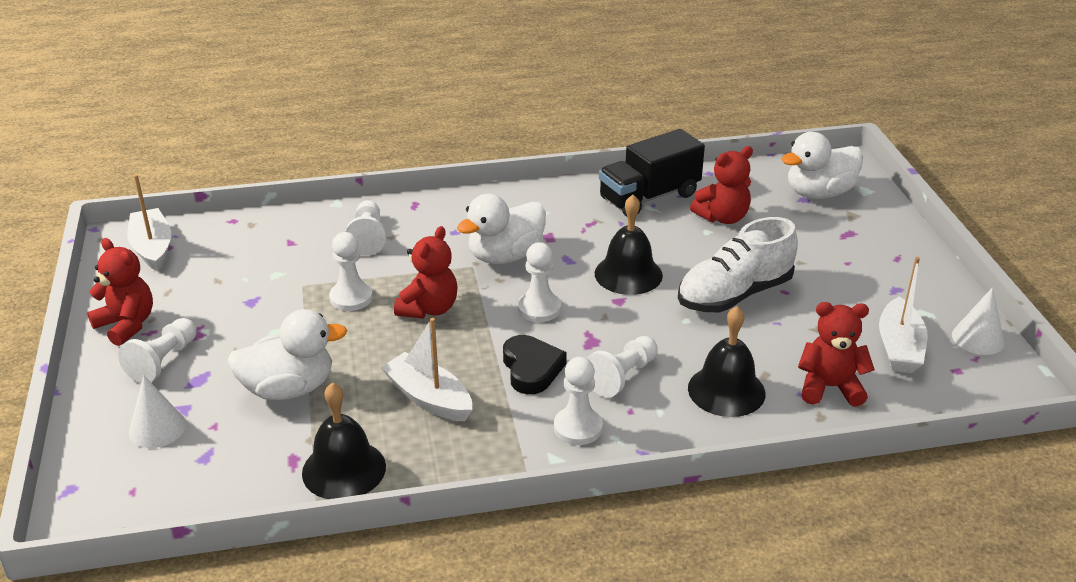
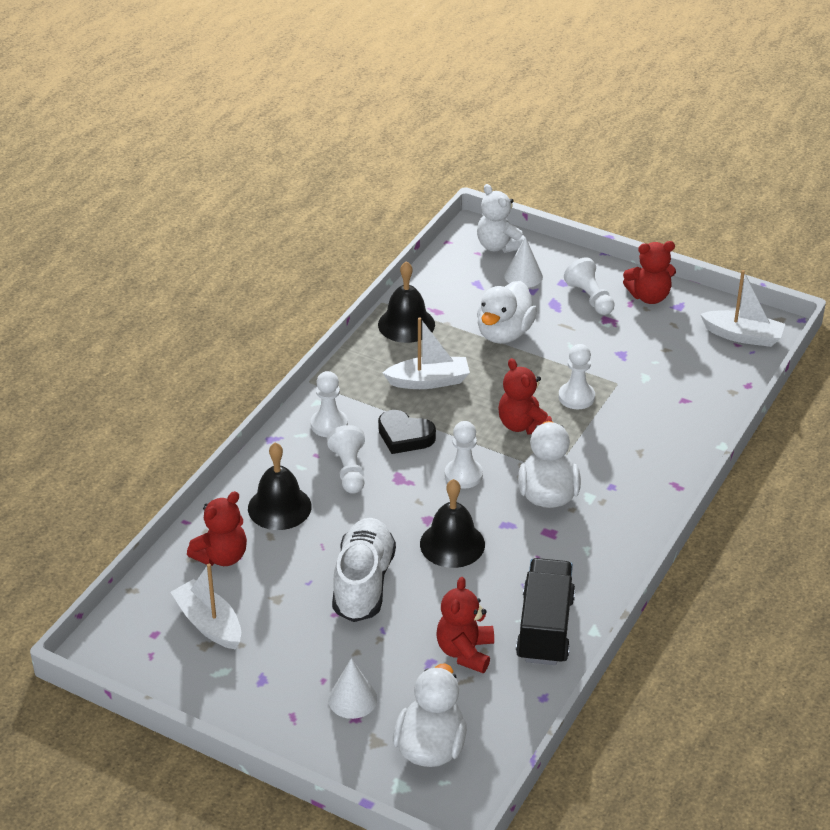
camera: 130 degrees right, 5 degrees up
white pawn [345,200,386,256] -> none
white cone [952,287,1005,355] -> white cone moved to [328,658,377,719]
none -> white teddy bear [477,184,525,253]

